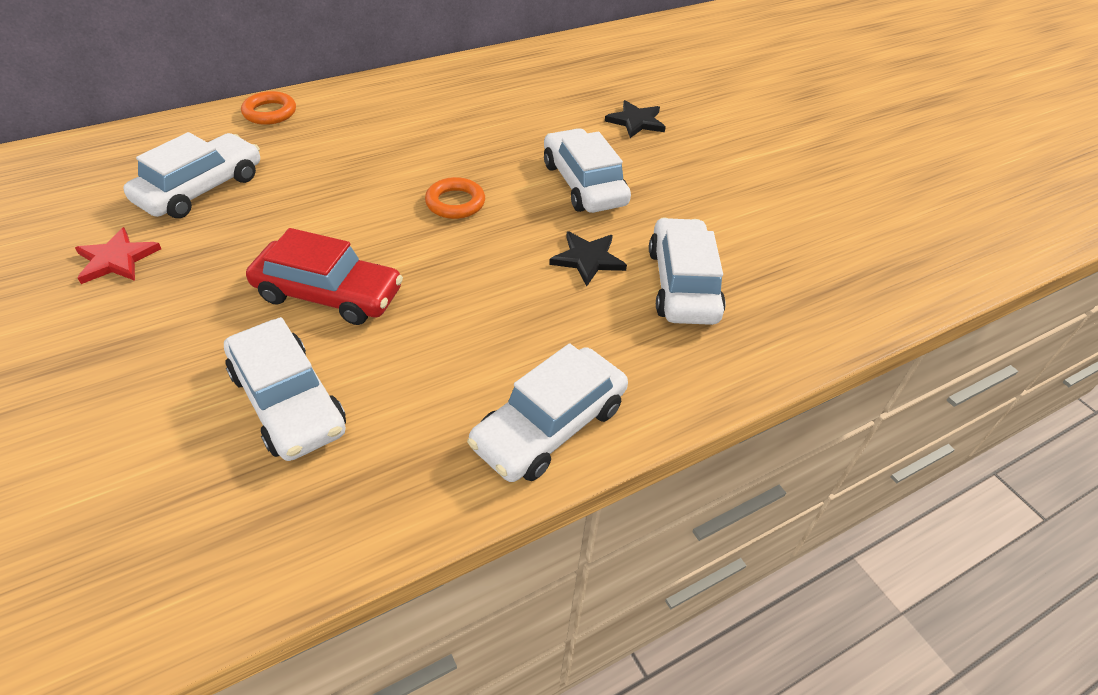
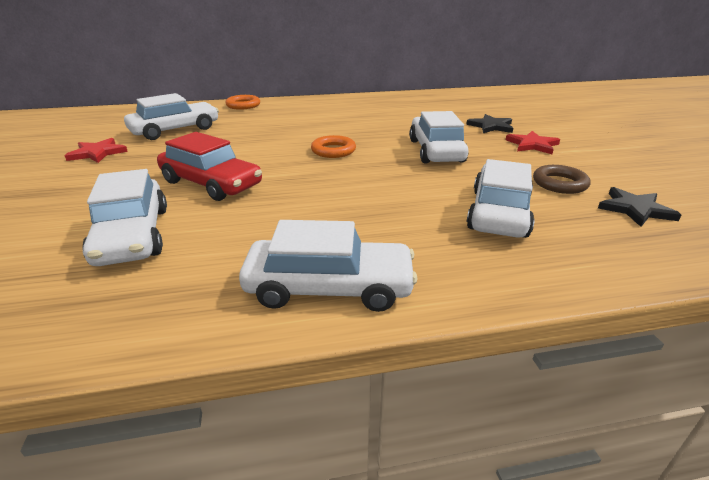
camera: 20 degrees right, 15 degrees down
white car [467,343,628,482] -> white car turned 150 degrees counterclockwise [239,220,417,312]
black star [549,231,627,286] -> black star moved to [598,187,681,227]
none -> red star [506,131,560,154]
none -> brown ring [533,165,591,194]

